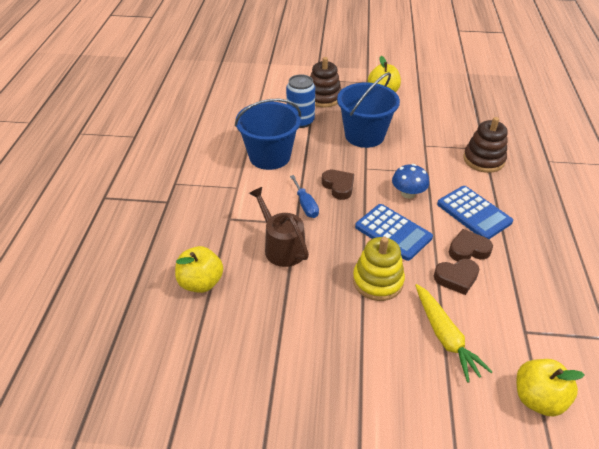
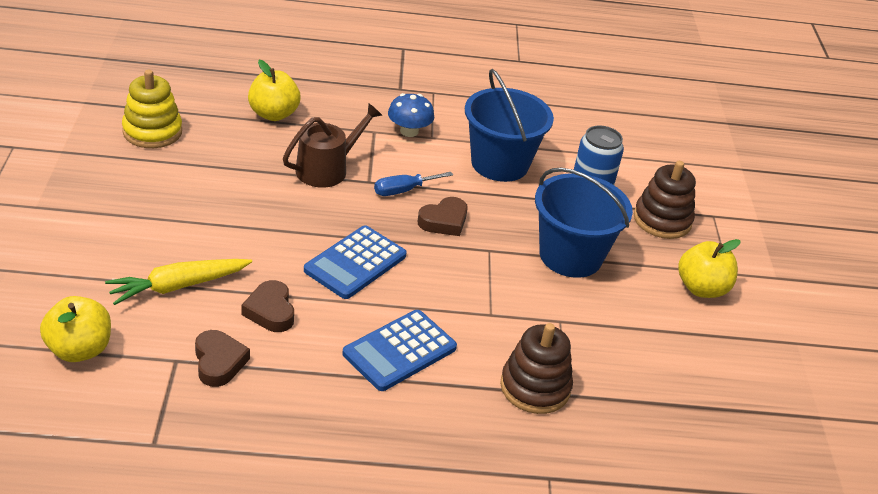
camera: 80 degrees right, 5 degrees down
yellow stacking toy [353,237,405,301] -> yellow stacking toy moved to [122,70,182,148]
blue mushroom [392,164,429,199] -> blue mushroom moved to [388,93,434,137]
brown heart [449,229,493,261] -> brown heart moved to [195,330,250,387]

